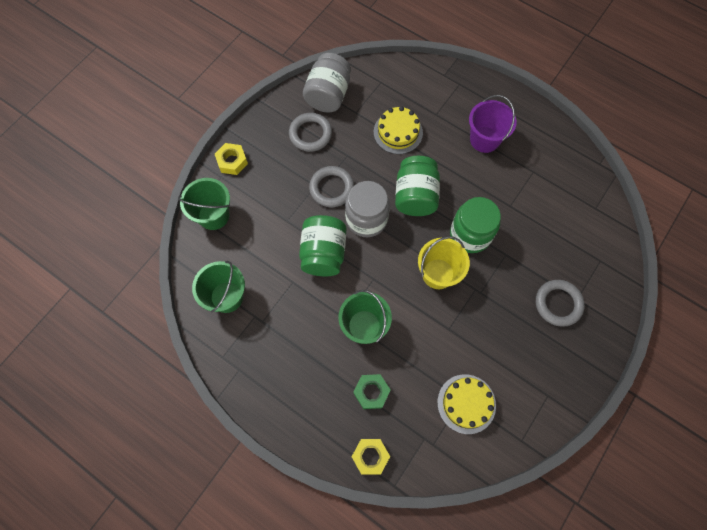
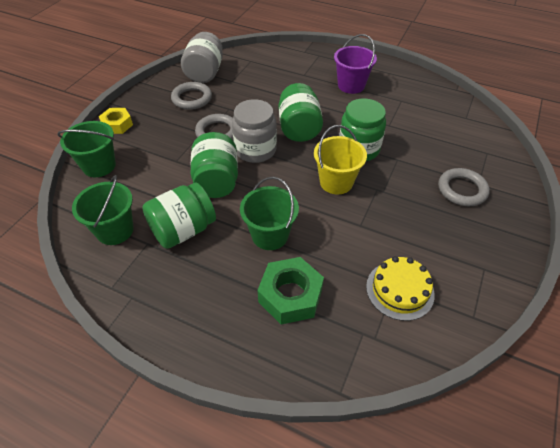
camera: 10 degrees left, 20 degrees down
yellow nut [352,439,390,475] -> none
green nut [353,374,391,409] -> green nut [258,257,324,325], size x1.54
yellow cake [374,106,423,154] -> none
none -> green jar [142,183,216,249]

